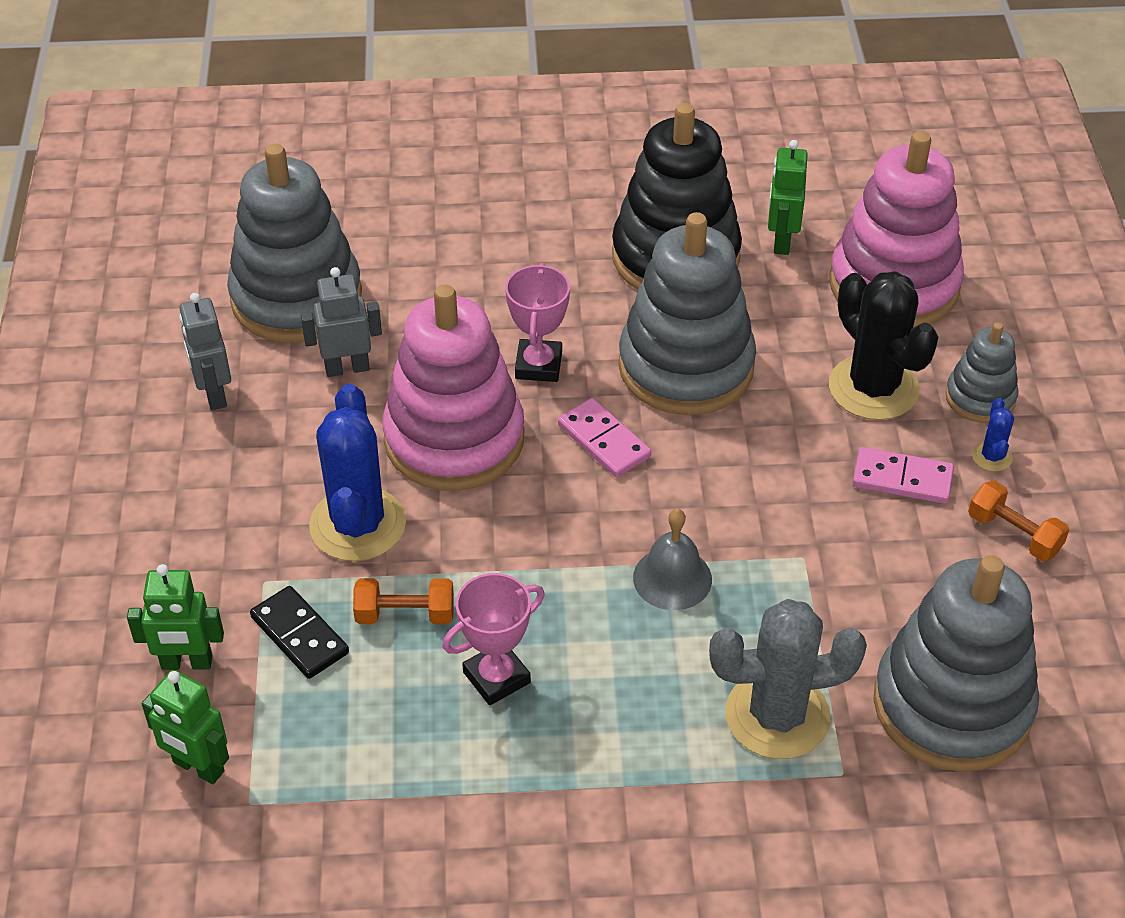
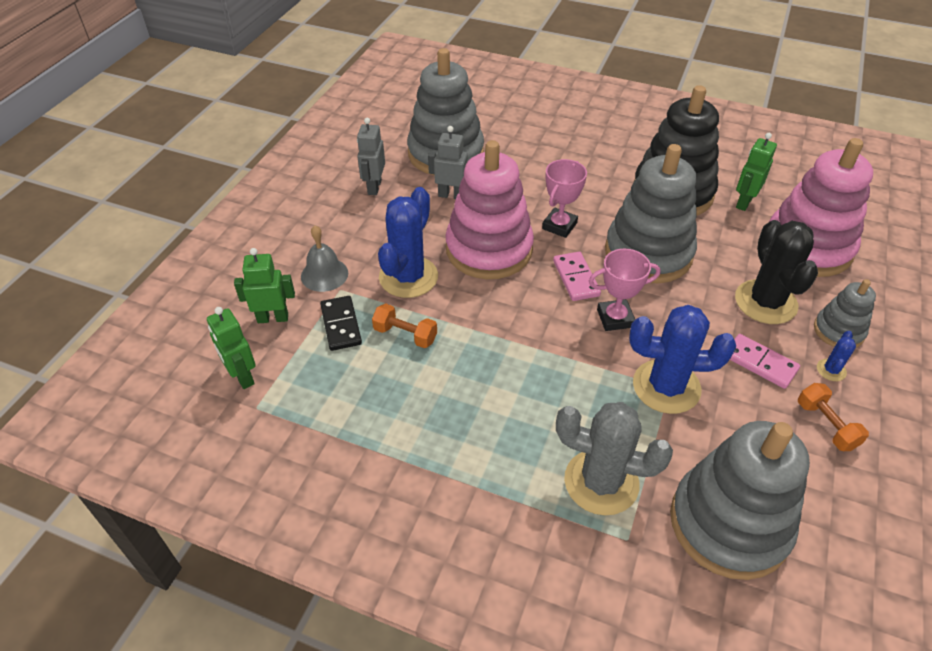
camera: 25 degrees right, 0 degrees up
green robot [127,564,224,670] -> green robot turned 150 degrees clockwise [234,248,295,323]
pink trophy [442,573,545,706] -> pink trophy moved to [589,249,661,331]
grey bell [633,509,712,610] -> grey bell moved to [301,225,348,292]
none -> blue cactus [629,305,736,414]

